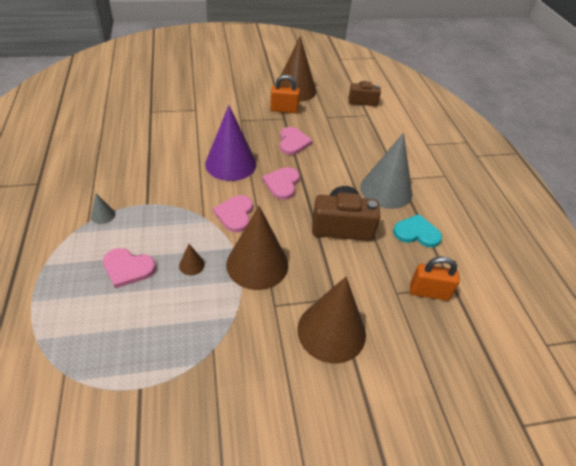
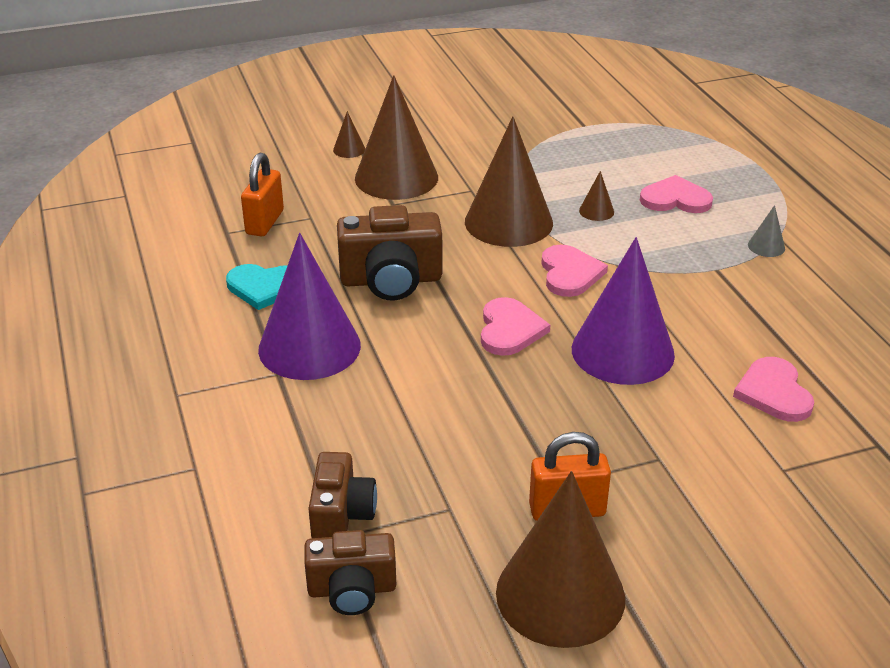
camera: 175 degrees right, 10 degrees down
pink heart [280,127,313,155] -> pink heart moved to [733,357,814,422]
grey cone [360,133,412,209] -> purple cone [258,233,361,380]
orange padlock [410,257,460,301] -> orange padlock turned 75 degrees counterclockwise [241,153,284,236]
none -> brown camera [308,452,377,538]
none -> brown cone [333,111,365,158]

